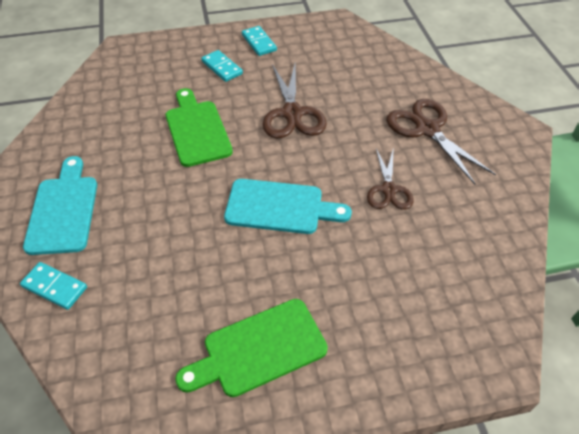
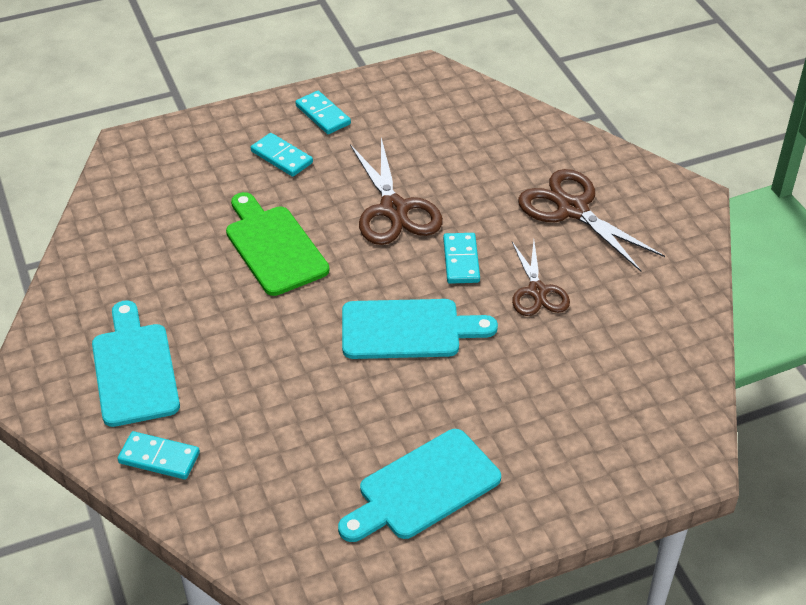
camera: 10 degrees left, 5 degrees down
green cutting board [175,299,328,397] -> turquoise cutting board [338,429,501,542]
none -> turquoise domino [443,233,480,284]

